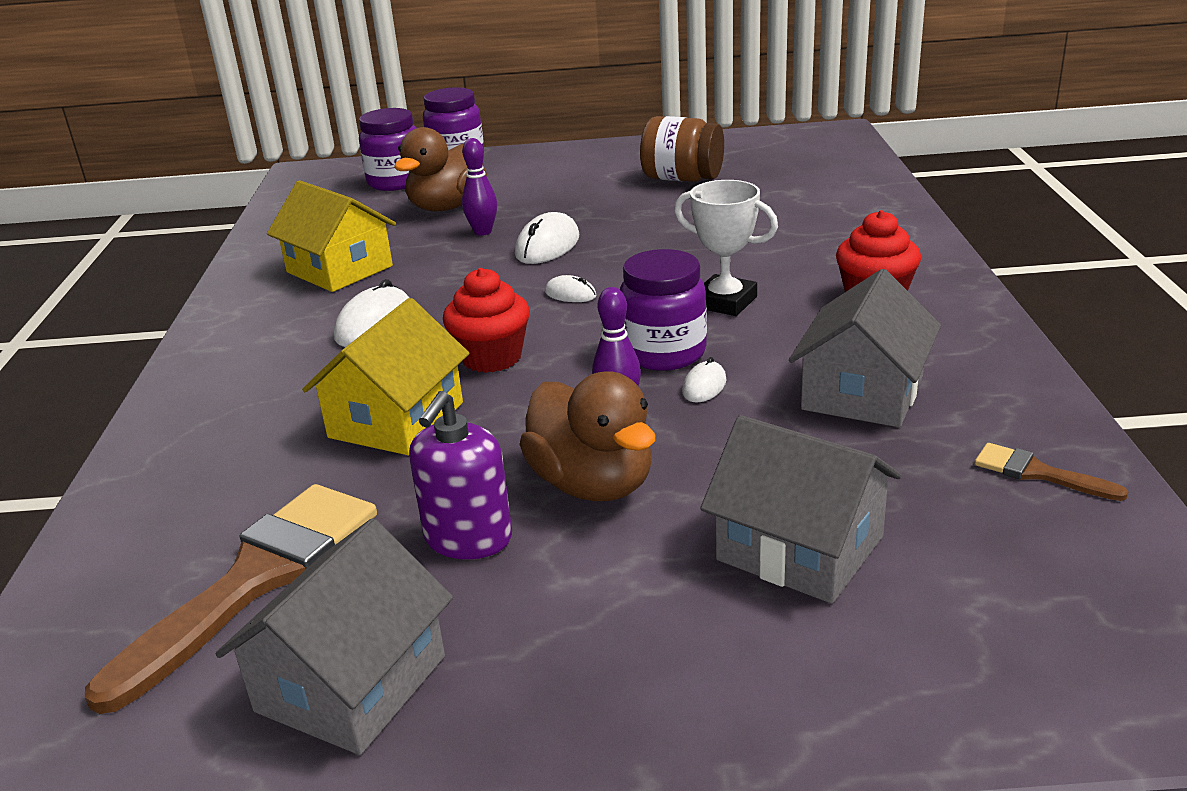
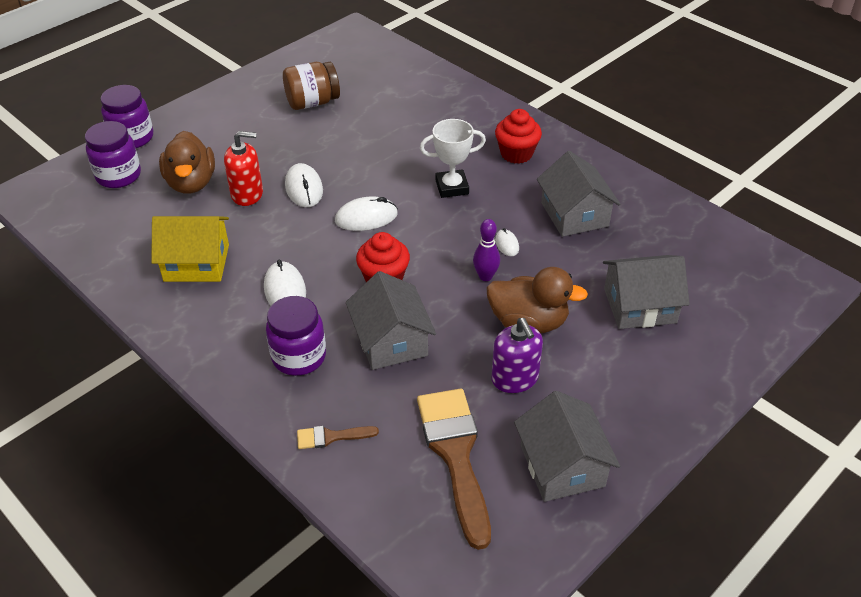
camera: 45 degrees left, 15 degrees up
yellow house [302,298,469,455] -> grey house [346,271,436,370]
purple bowling pin [462,138,497,236] -> red soap dispenser [224,131,263,206]
white mouse [545,275,597,302] -> white mouse [335,196,398,231], size x1.79
purple jar [620,249,707,371] -> purple jar moved to [266,296,326,376]
brown brush [975,443,1129,501] -> brown brush moved to [297,426,379,449]

